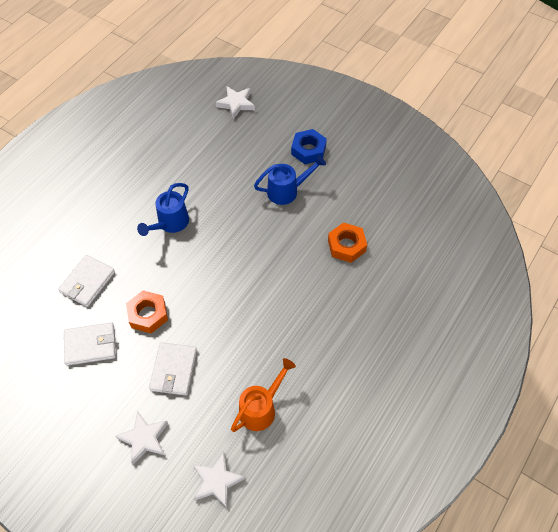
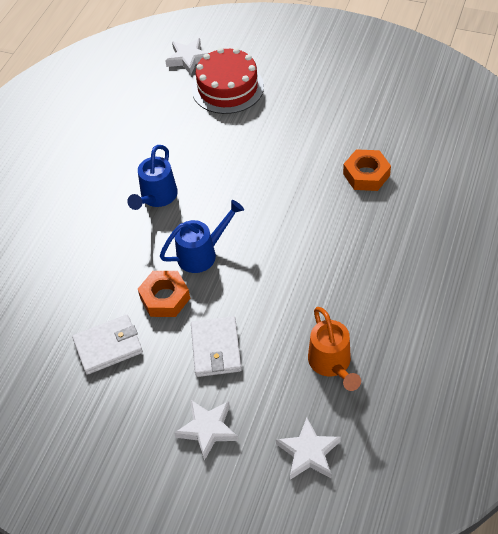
camera: 10 degrees left, 5 degrees down
white wallet [58,255,115,307] -> none
orange watering can [231,358,296,432] -> orange watering can turned 135 degrees clockwise [308,307,361,391]
blue watering can [254,155,326,205] -> blue watering can moved to [160,200,244,273]
blue nut [291,129,327,164] -> none
none -> red cake [192,48,264,114]

